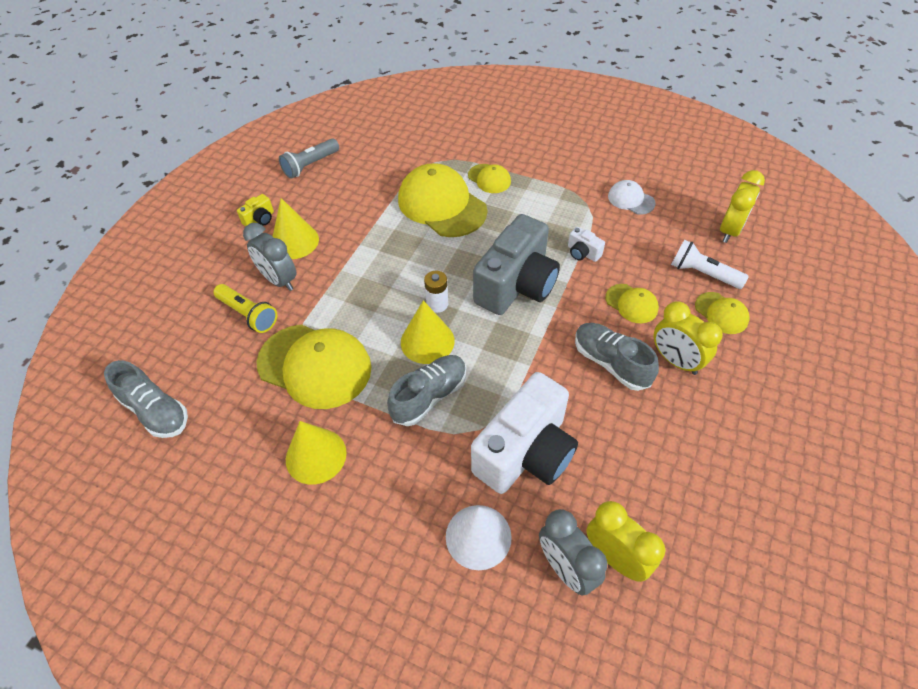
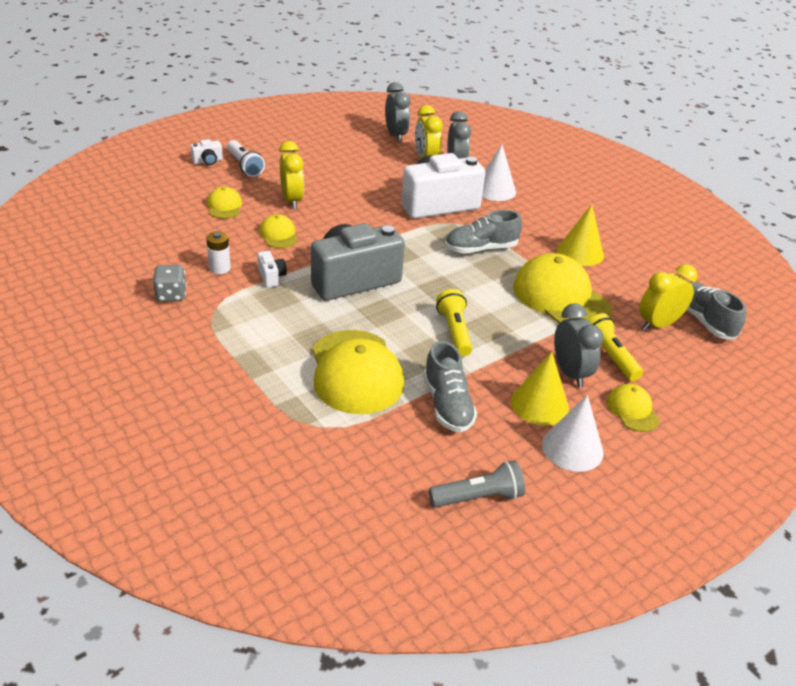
camera: 155 degrees left, 15 degrees down
yellow camera [237,194,274,227] -> white cone [542,395,604,472]
yellow cone [401,300,455,364] -> none
white battery [424,270,448,313] -> white battery moved to [206,231,231,274]
yellow cap [468,164,511,193] -> yellow cap moved to [607,384,660,432]
grey shoe [575,323,659,391] -> grey shoe moved to [423,341,477,433]
white cap [608,180,656,215] -> grey dice [153,265,186,302]
white flashlight [671,240,749,289] -> white flashlight moved to [227,140,265,177]
yellow clock [720,170,765,243] -> yellow clock moved to [639,264,697,331]
none -> white camera [191,139,223,165]
none -> grey clock [385,82,410,142]
none -> yellow flashlight [436,289,472,357]

